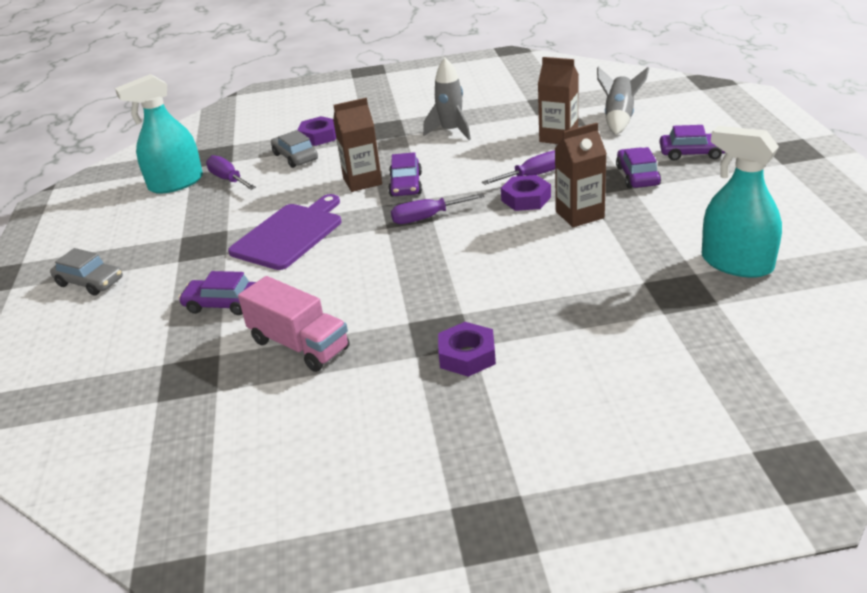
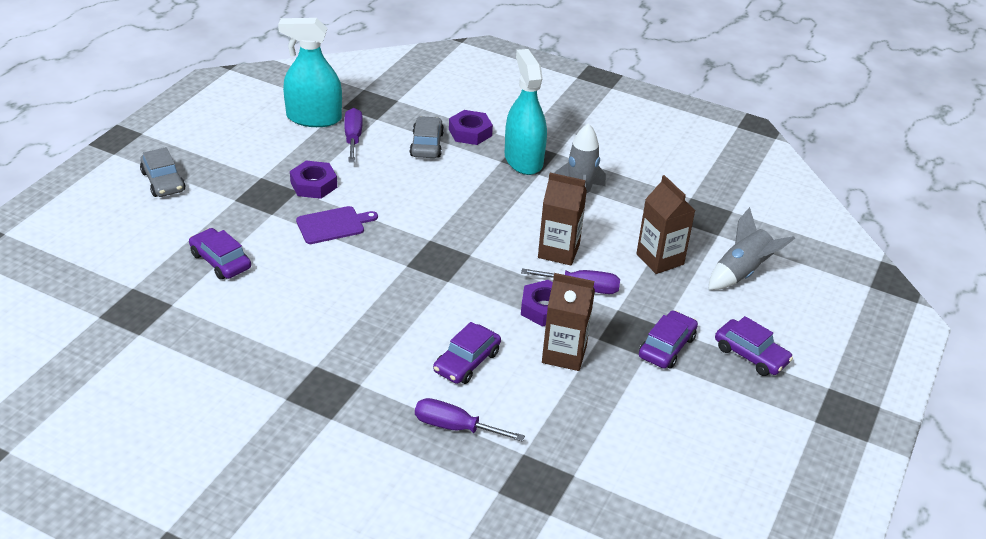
camera: 30 degrees right, 5 degrees up
purple cutting board [228,194,342,270] -> purple cutting board [296,206,378,244], size x0.61
pink truck [238,276,350,372] -> none
brown carton [333,98,382,192] -> brown carton moved to [538,173,587,265]
purple car [388,152,422,196] -> purple car moved to [433,322,501,384]
purple screwdriver [391,193,484,224] -> purple screwdriver moved to [415,398,525,442]
purple nut [438,322,496,377] -> purple nut moved to [290,161,337,199]
turquoise spray bottle [702,126,782,278] -> turquoise spray bottle moved to [505,49,547,175]

